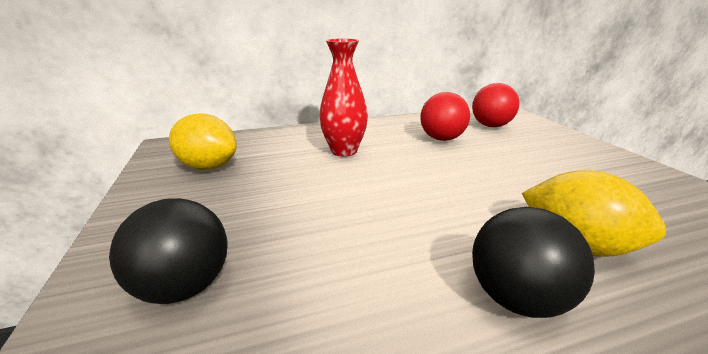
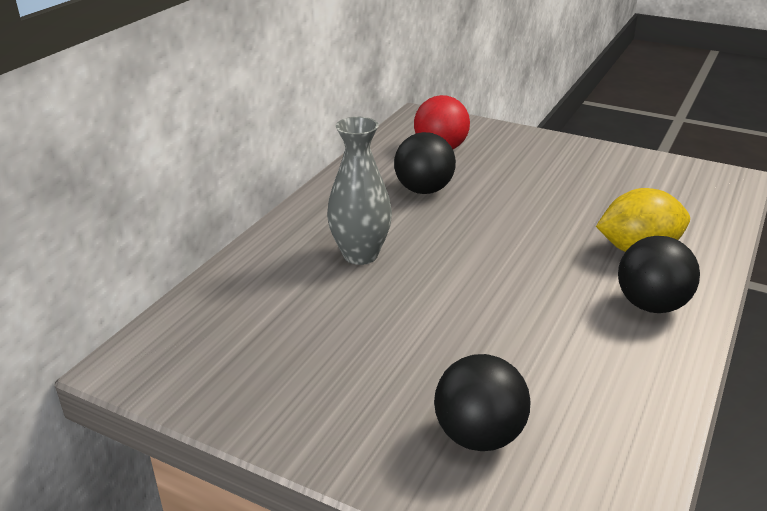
camera: 45 degrees left, 5 degrees up
yellow lemon [169,113,237,170] -> none
red vase [319,39,368,157] -> grey vase [327,117,392,265]
red ball [420,92,470,141] -> black ball [394,132,456,194]

